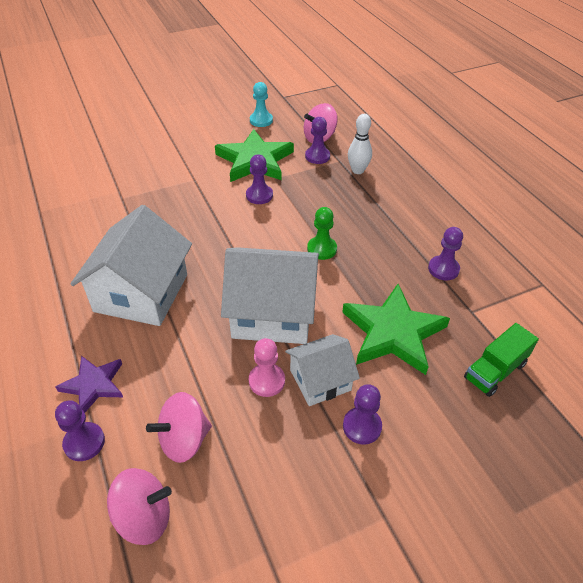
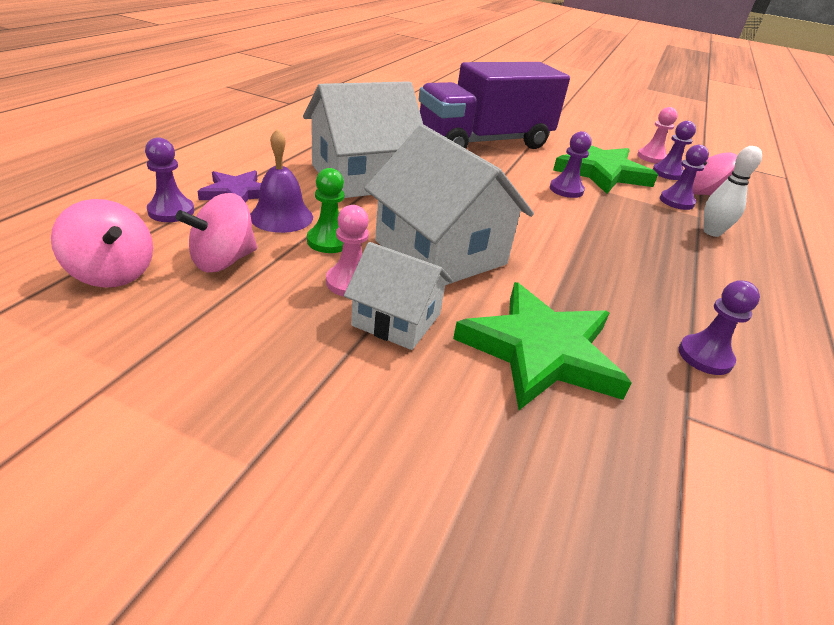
camera: 45 degrees right, 10 degrees down
pink spinning top [146,392,212,463] -> pink spinning top turned 60 degrees counterclockwise [176,193,257,272]
turquoise pawn [250,82,273,127] -> pink pawn [637,107,678,163]
green pawn [307,207,337,260] -> green pawn moved to [307,168,344,253]
purple pawn [343,384,382,444] -> purple pawn moved to [653,121,696,180]
green truck [464,323,539,397] -> none
none -> purple bell [250,129,313,233]
none -> purple truck [419,62,570,149]

